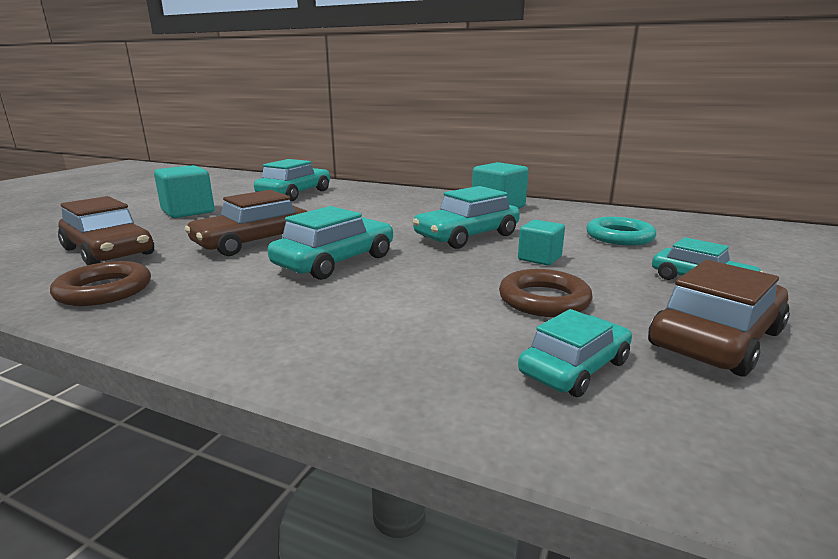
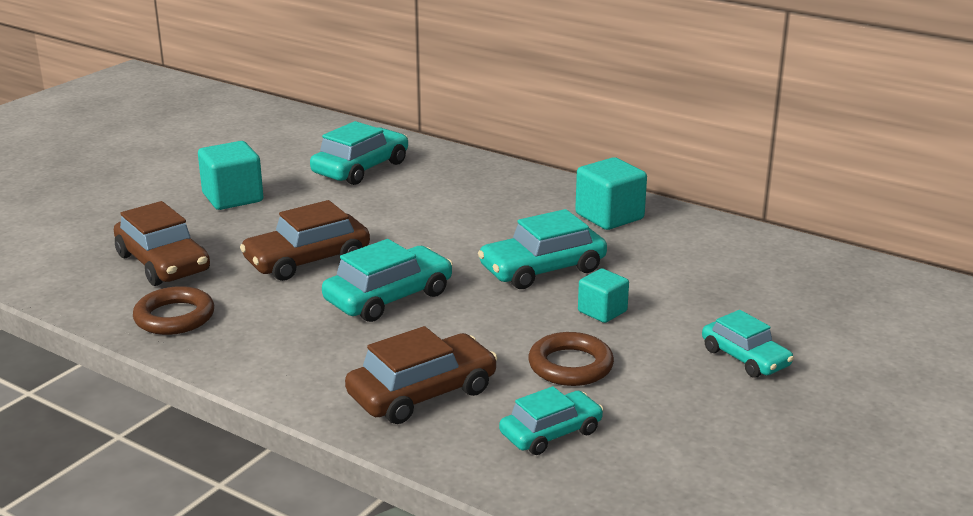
camera: 10 degrees right, 5 degrees up
turquoise ring [586,217,656,246] -> none
brown car [648,260,790,377] -> brown car moved to [345,326,497,424]

